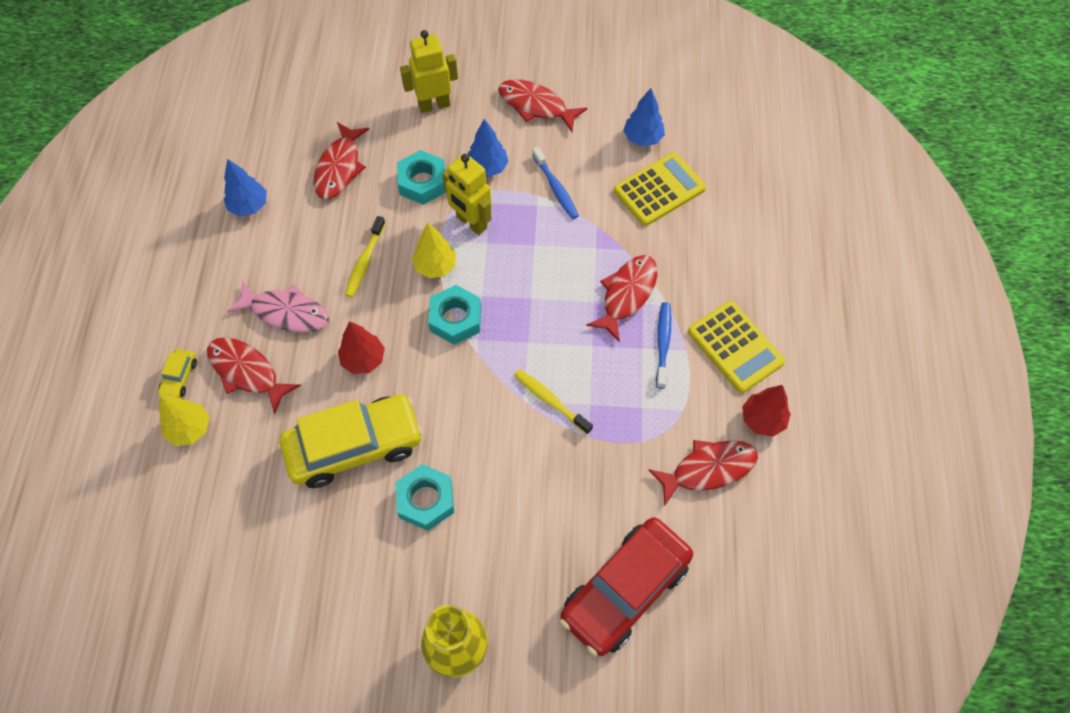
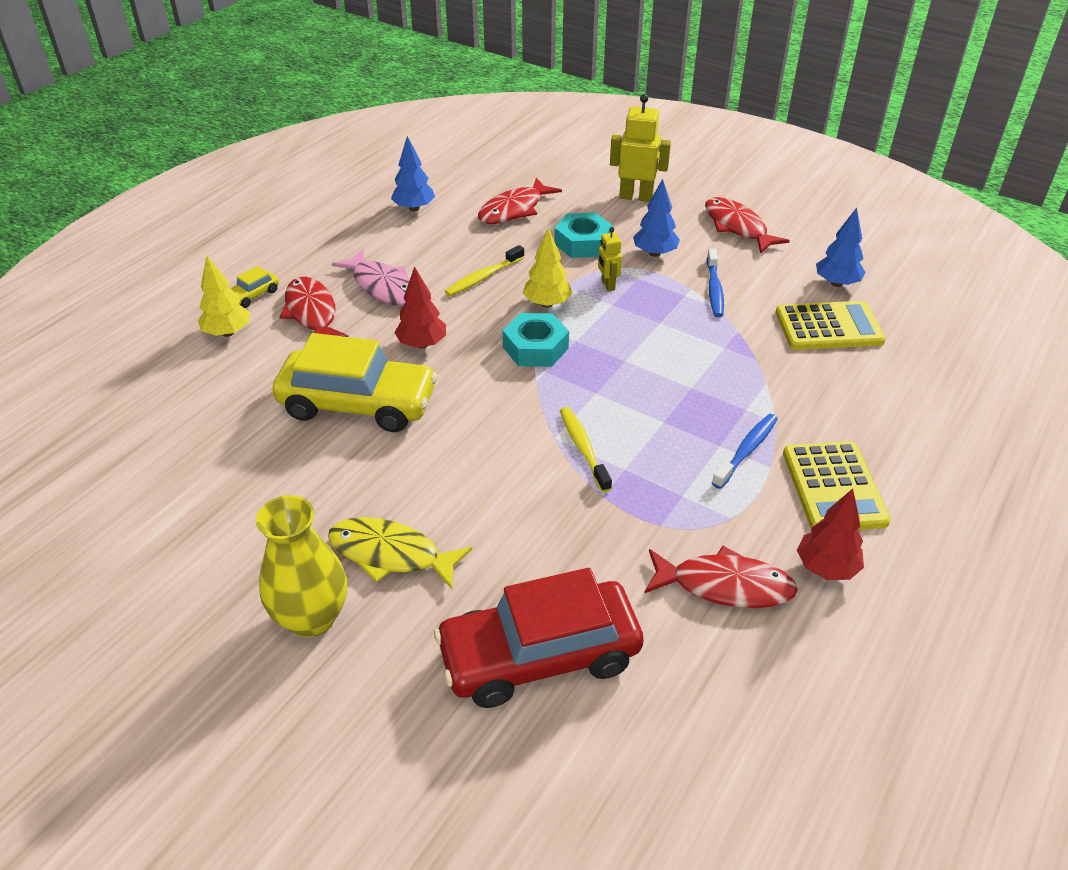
camera: 30 degrees right, 20 degrees down
turquoise nut [396,464,454,531] -> none
yellow robot [442,153,492,235] -> yellow robot [598,227,622,291], size x0.56
red fish [586,255,657,342] -> none
none -> yellow fish [328,517,472,589]

